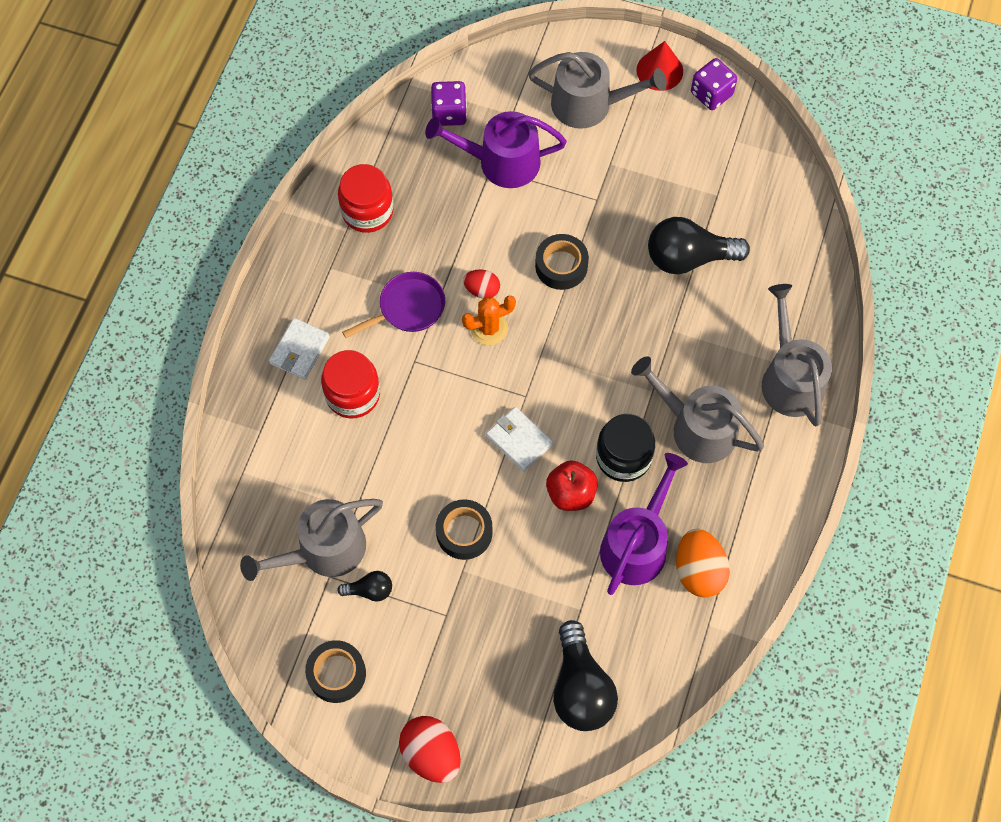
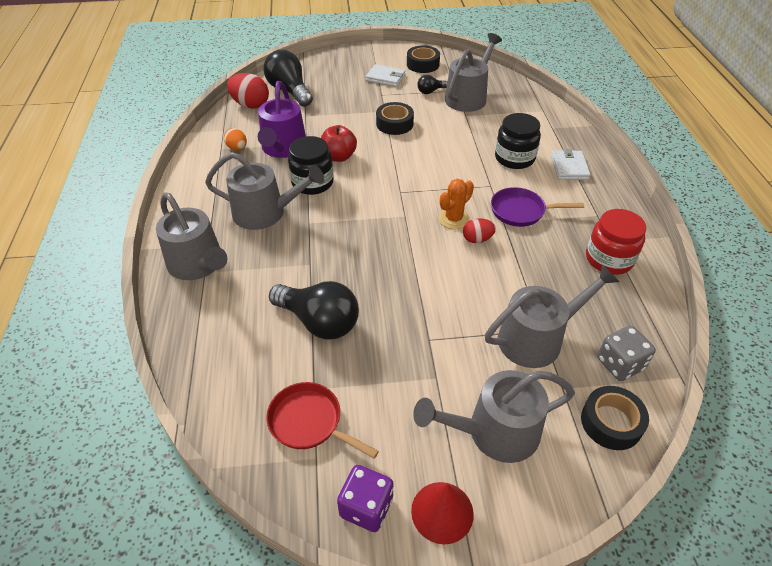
camera: 155 degrees right, 20 degrees down
red jar [321,350,380,419] -> black jar [495,113,541,169]
purple pan [342,272,445,338] -> purple pan turned 60 degrees clockwise [491,187,584,227]
red egg [399,716,461,783] -> red egg moved to [227,73,269,109]
purple watering can [425,111,567,188] -> grey watering can [485,264,619,368]
purple dice [431,81,467,126] -> grey dice [597,325,656,381]
white wallet [486,407,553,471] -> white wallet moved to [366,64,406,87]
black tape [535,234,589,290] -> black tape moved to [581,386,649,450]
black light bulb [648,217,750,274] -> black light bulb turned 60 degrees clockwise [269,281,359,340]
orange egg [676,529,730,598] -> orange egg [224,128,247,150], size x0.59
none -> red pan [266,382,379,459]

